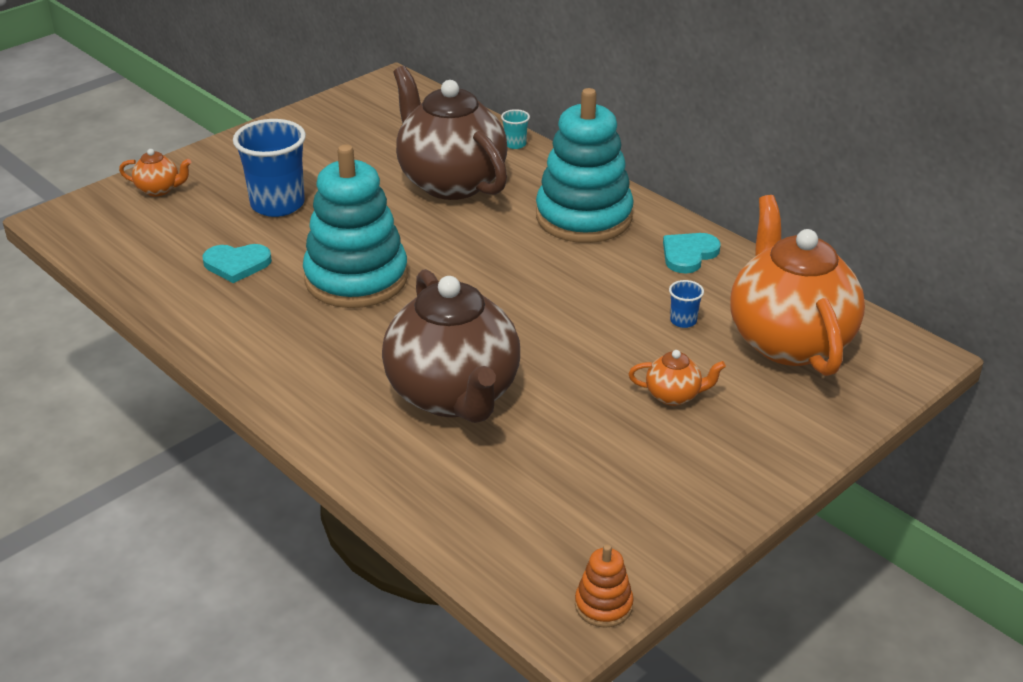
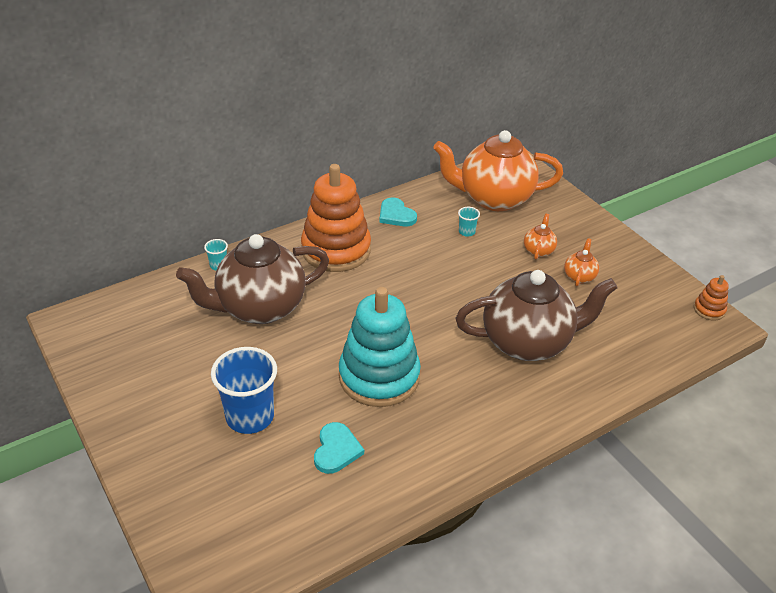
camera: 80 degrees left, 5 degrees up
orange teapot [119,149,191,196] -> orange teapot moved to [564,238,599,286]
turquoise stacking toy [536,88,634,243] -> orange stacking toy [301,164,371,272]
blue cup [669,280,704,328] -> turquoise cup [458,207,480,237]

